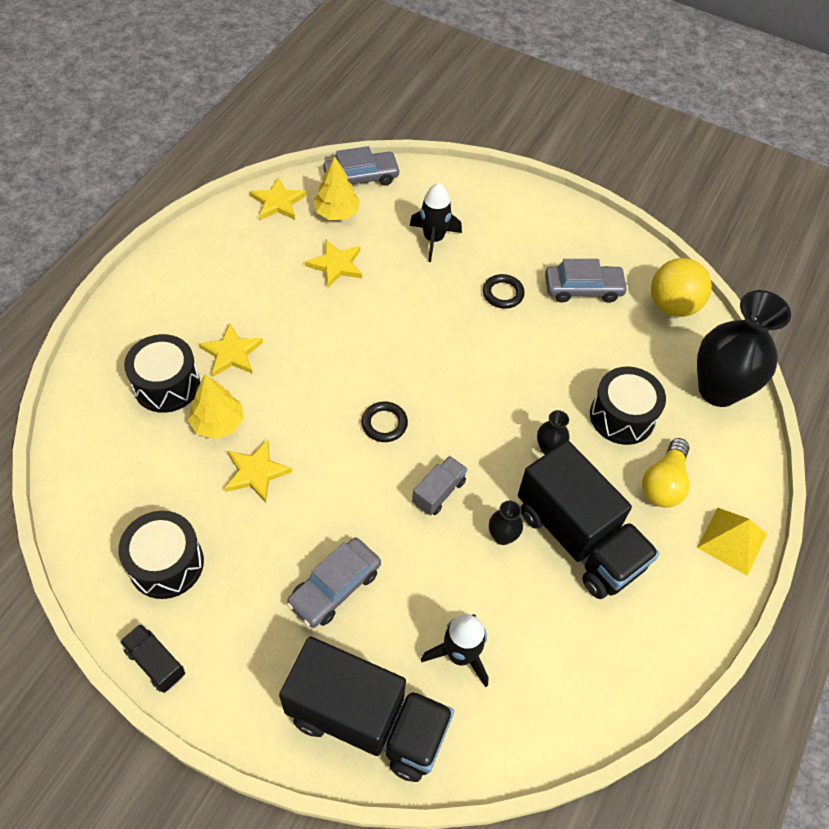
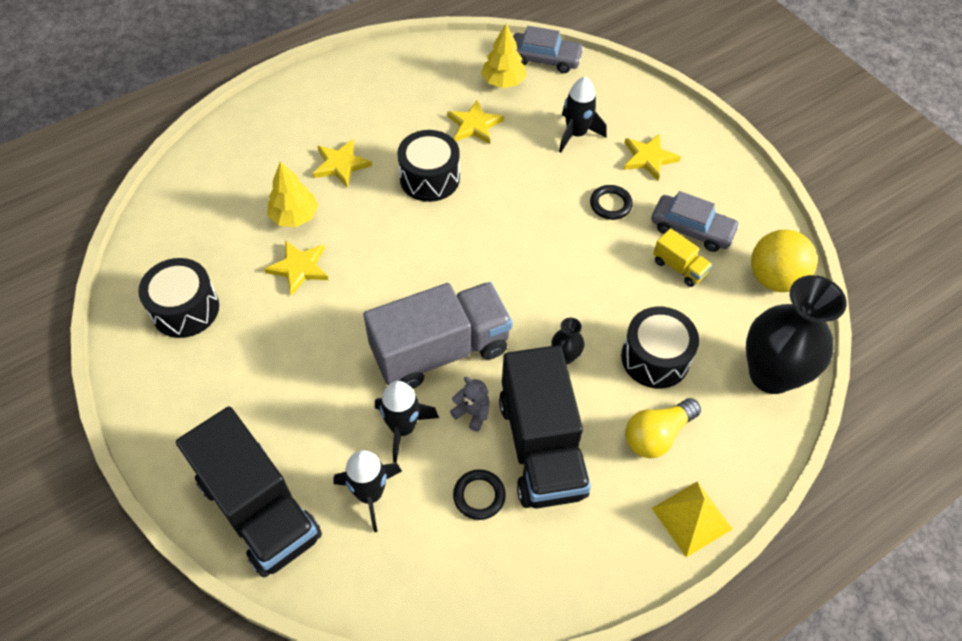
camera: 30 degrees right, 0 degrees up
black truck [120,624,185,693] -> none
black drum [124,334,200,413] -> black drum moved to [397,130,460,202]
yellow star [249,177,306,220] -> yellow star moved to [624,134,681,181]
grey car [287,537,381,628] -> none
black ring [362,401,408,442] -> black ring moved to [453,469,506,520]
grey truck [412,456,467,515] -> grey truck [364,282,513,389], size x2.27
black vase [489,500,523,545] -> grey teddy bear [450,377,490,431]
none -> black rocket [375,381,439,463]
none -> yellow truck [653,228,712,287]

